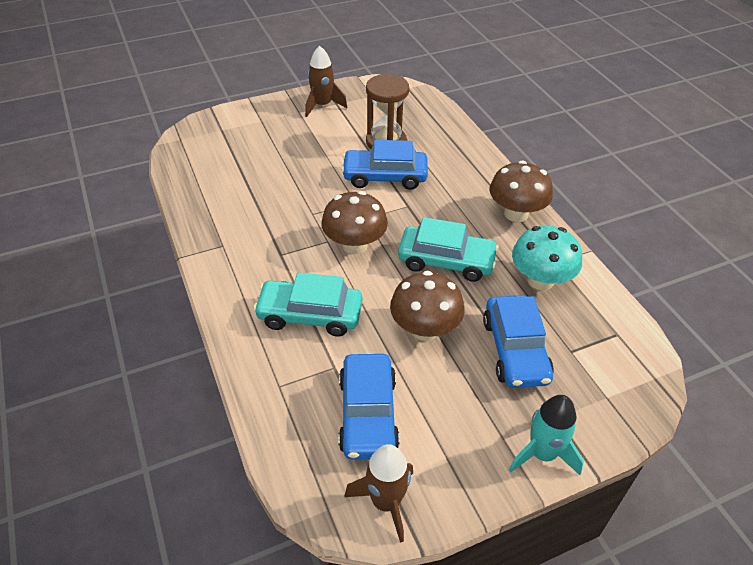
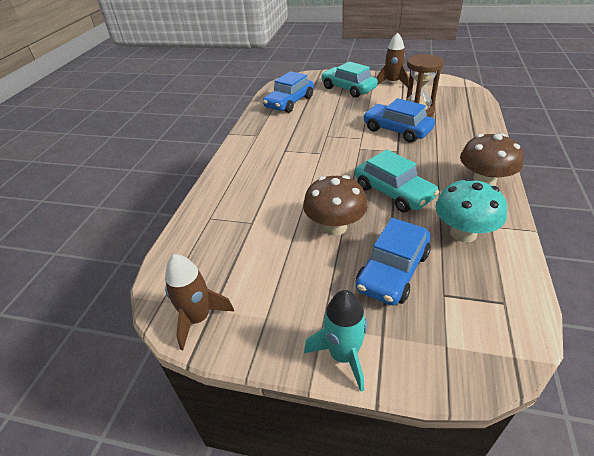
camera: 40 degrees right, 5 degrees down
turquoise car [253,272,363,337] -> turquoise car moved to [321,62,378,98]
brown mushroom [321,191,388,254] -> none
blue car [338,354,400,460] -> blue car moved to [263,71,314,113]

